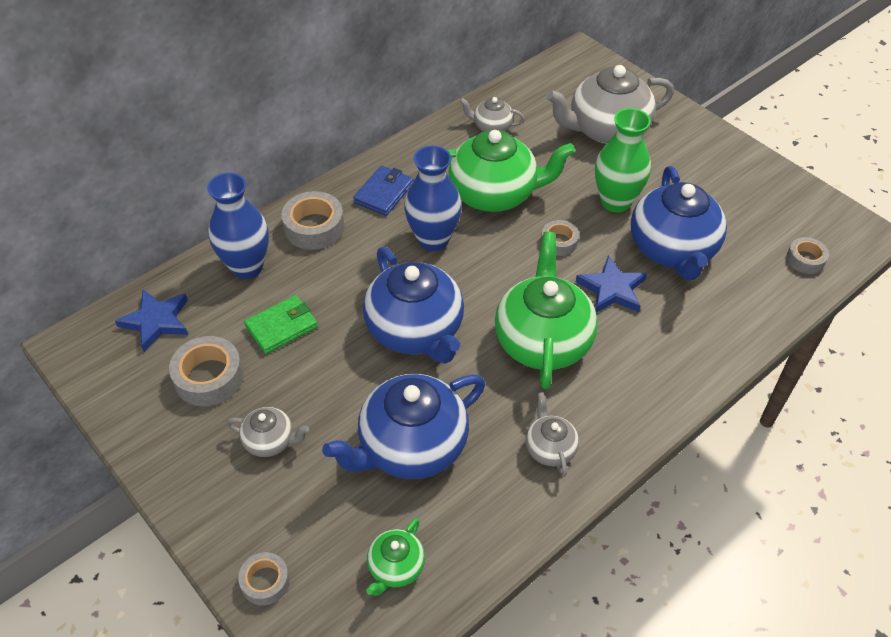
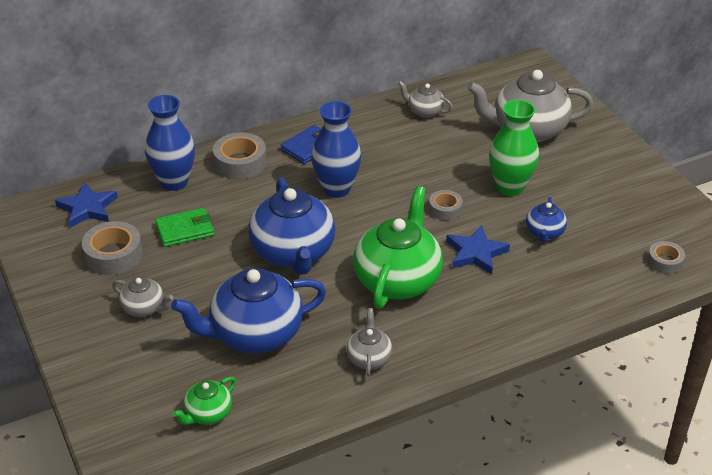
camera: 15 degrees right, 10 degrees down
grey tape [238,552,290,605] -> none
green teapot [447,130,575,212] -> none
blue teapot [631,166,727,280] -> blue teapot [526,197,567,243], size x0.48

